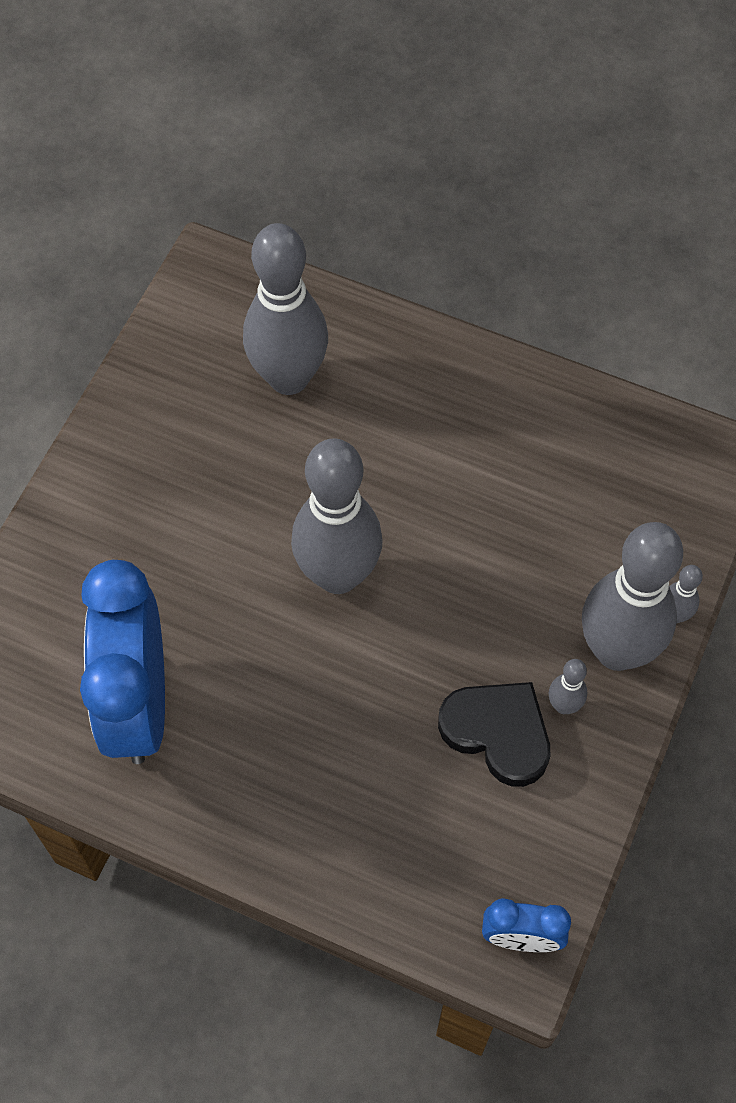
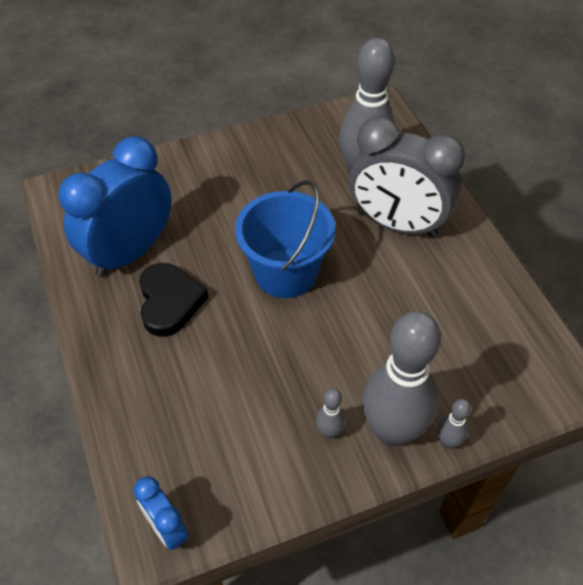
camera: 45 degrees right, 10 degrees down
grey bowling pin [291,438,383,594] -> blue bucket [235,180,336,298]
black heart [438,682,550,787] -> black heart moved to [139,263,208,337]
none -> grey clock [349,117,465,237]

